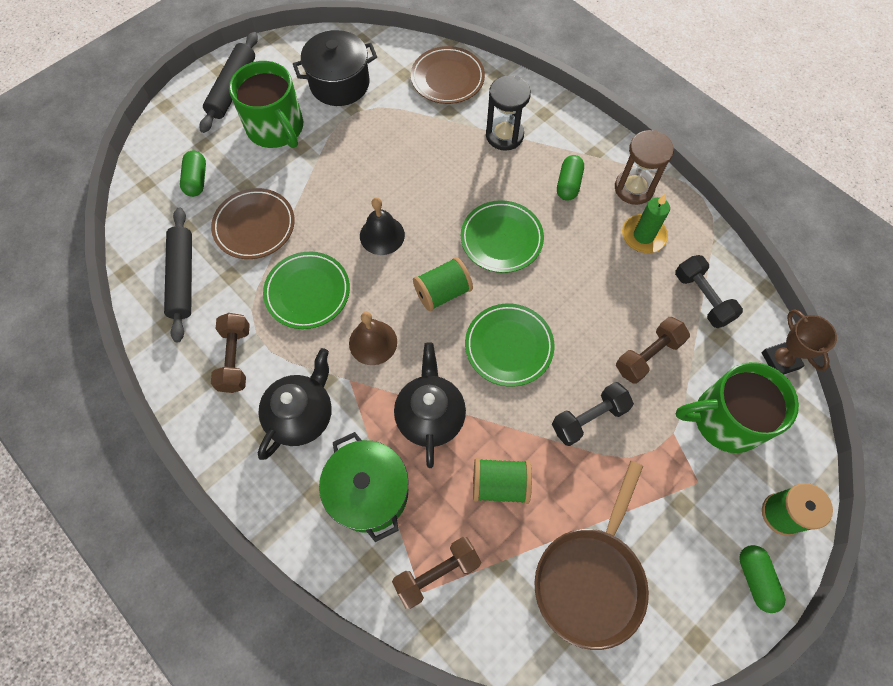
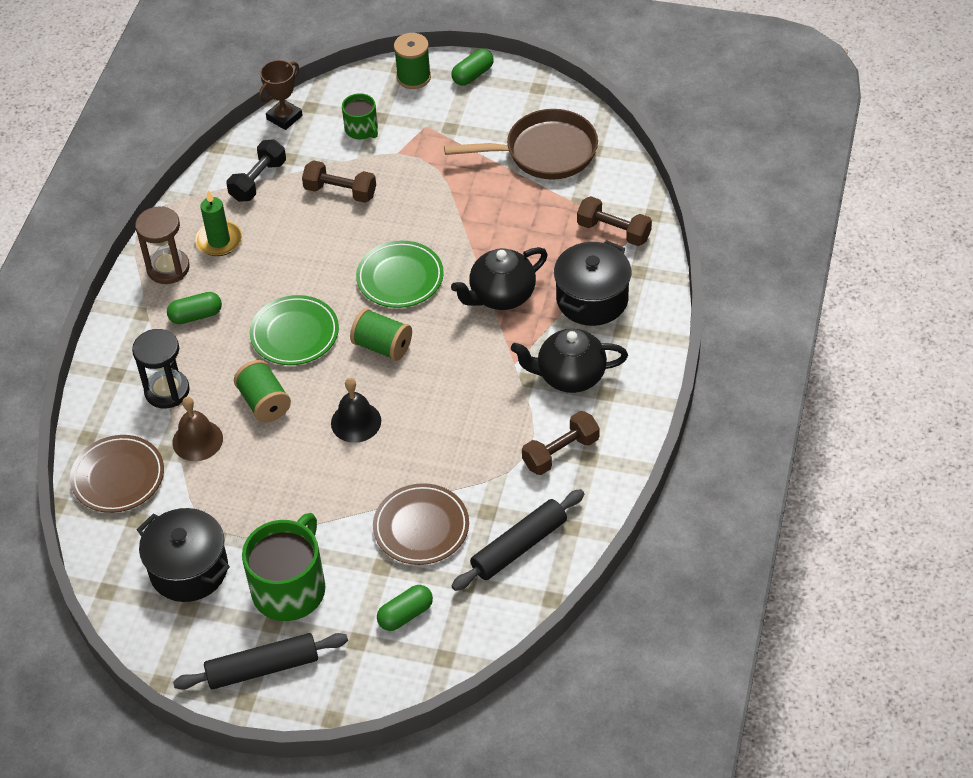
camera: 120 degrees left, 15 degrees down
green plate [263,252,350,329] -> none
green pot [319,432,409,542] -> black pot [554,240,631,326]
brown bell [349,312,397,365] -> brown bell moved to [172,397,223,461]
green spool [473,458,532,504] -> green spool moved to [234,360,291,423]
black dumbbell [552,382,634,446] -> none
green mug [676,362,799,453] -> green mug [342,93,378,140], size x0.54

